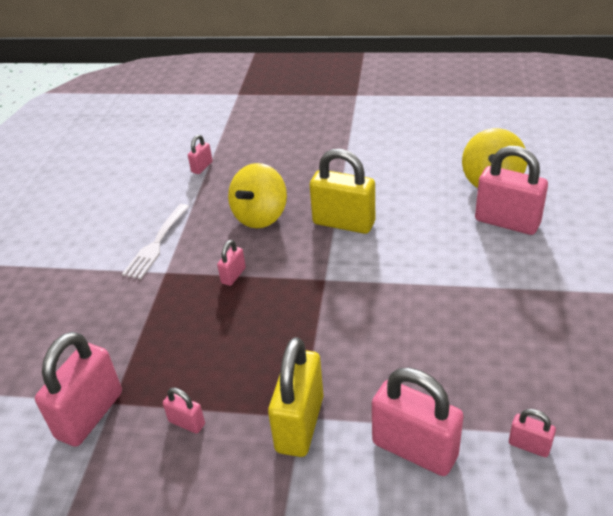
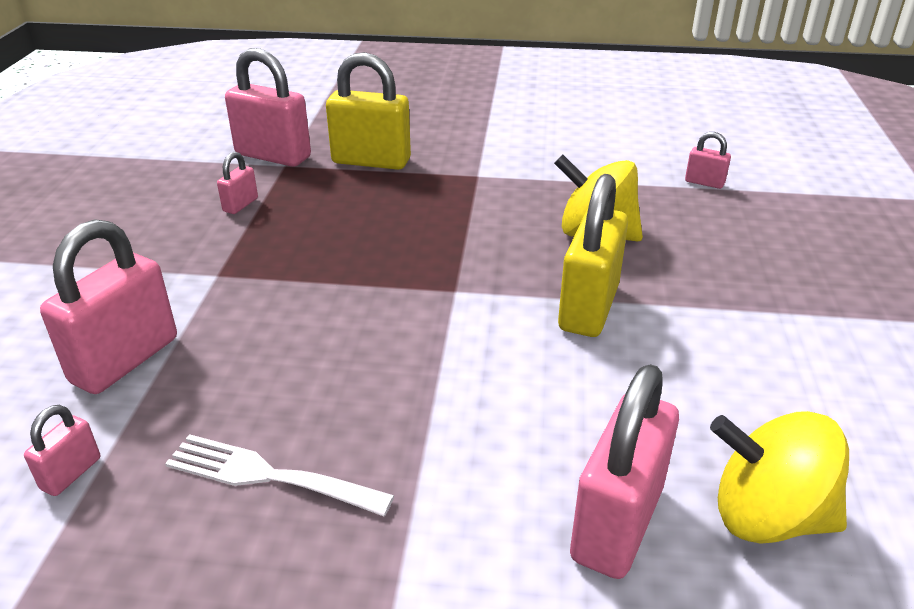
camera: 85 degrees right, 5 degrees down
white fork [122,204,189,279] -> white fork moved to [165,434,394,516]
pink padlock [217,240,246,286] -> none
yellow padlock [268,337,323,457] -> yellow padlock moved to [326,52,411,170]

